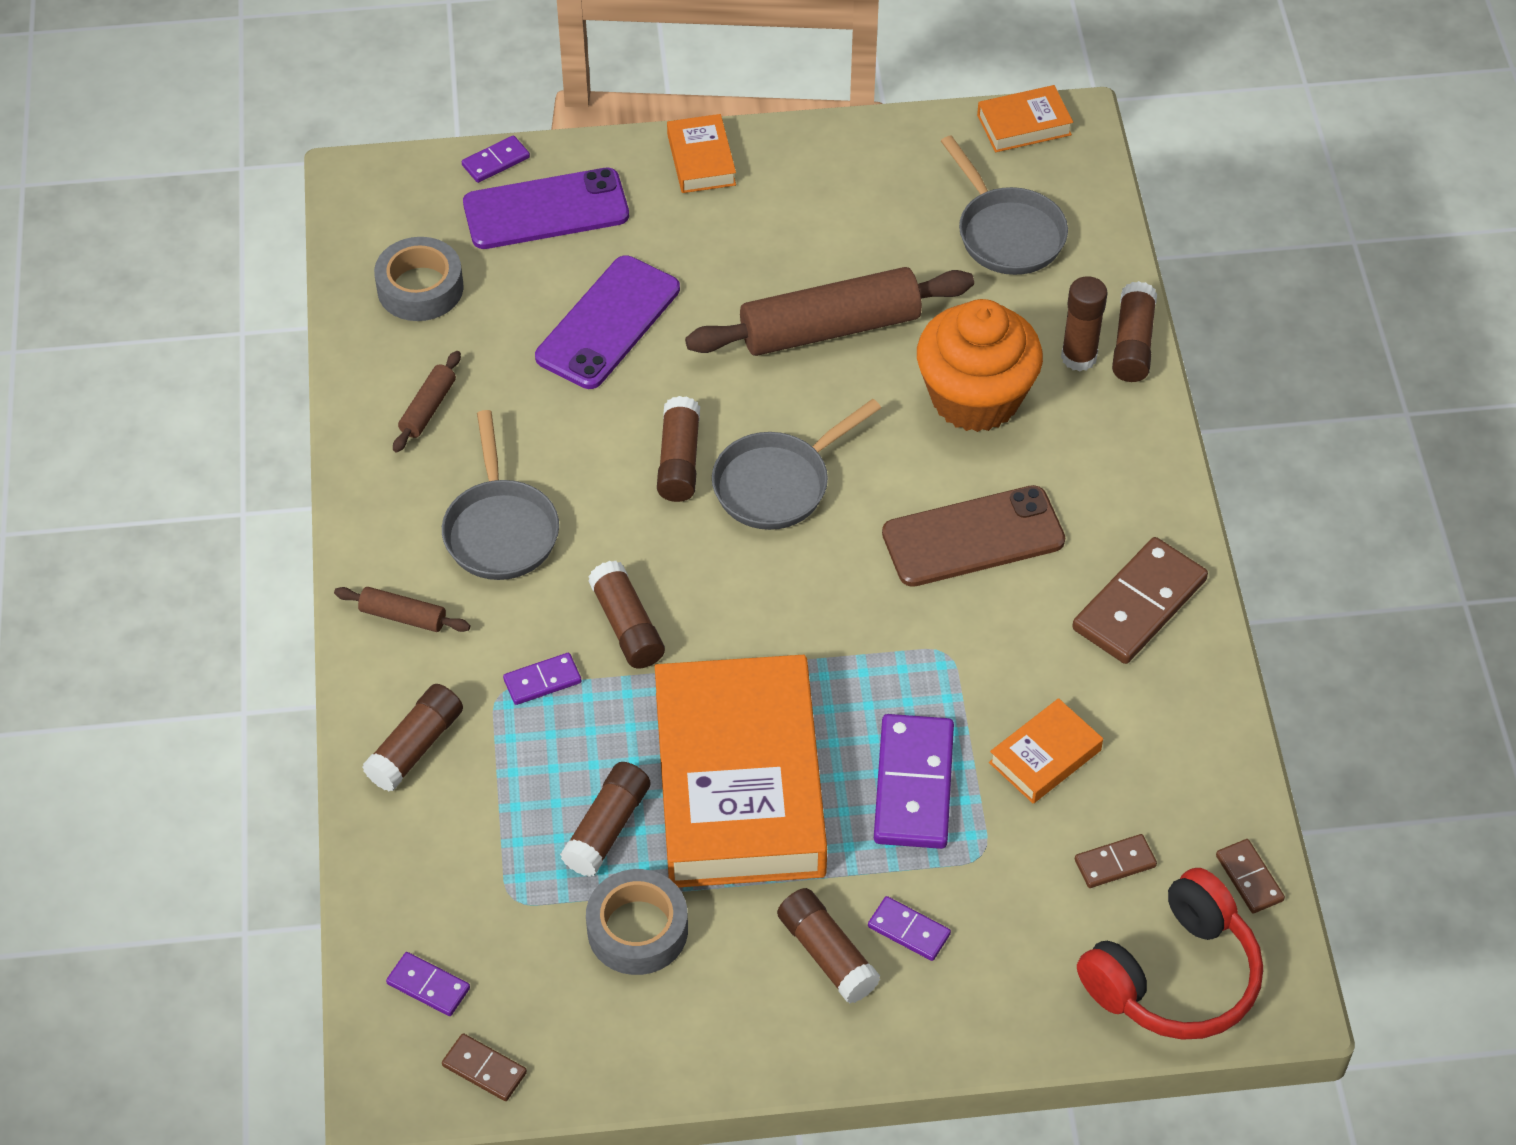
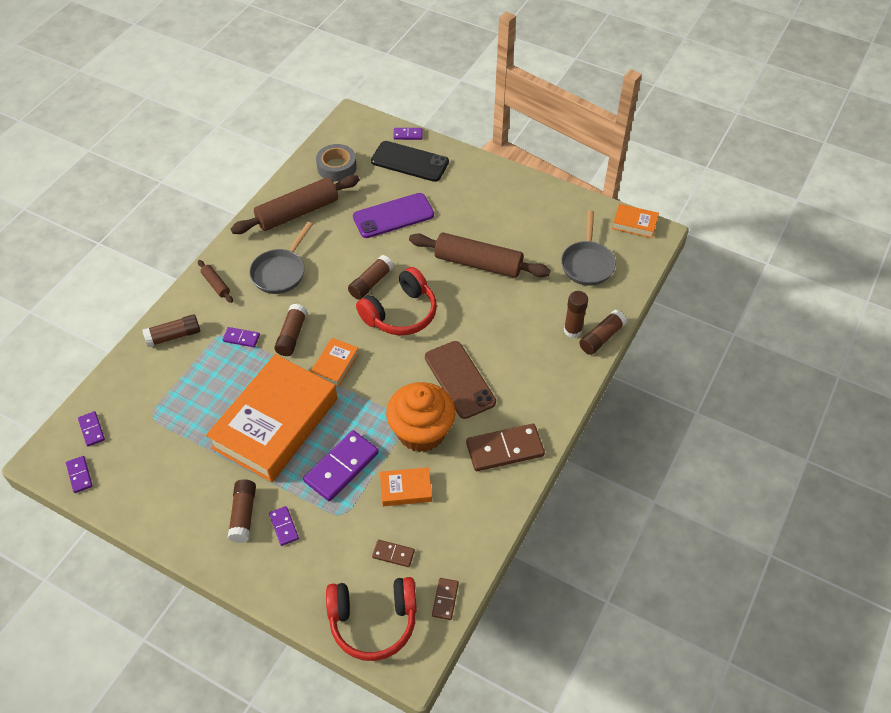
camera: 35 degrees right, 0 degrees up
brown rolling pin [393,351,461,453] -> brown rolling pin [231,175,359,234], size x2.22
brown domino [442,1033,527,1101] -> purple domino [66,456,93,493]
purple phone [463,168,629,249] -> black phone [371,141,449,182]
brown glue stick [560,762,650,877] -> none
grey tape [586,869,688,975] -> none
orange book [667,114,736,193] -> orange book moved to [310,338,359,387]
grey pan [712,399,881,530] -> red headphones [356,267,437,335]
brown phone [882,485,1065,587] -> brown phone turned 45 degrees clockwise [425,341,496,419]
orange cupcake [917,299,1043,432] -> orange cupcake moved to [386,382,456,452]

